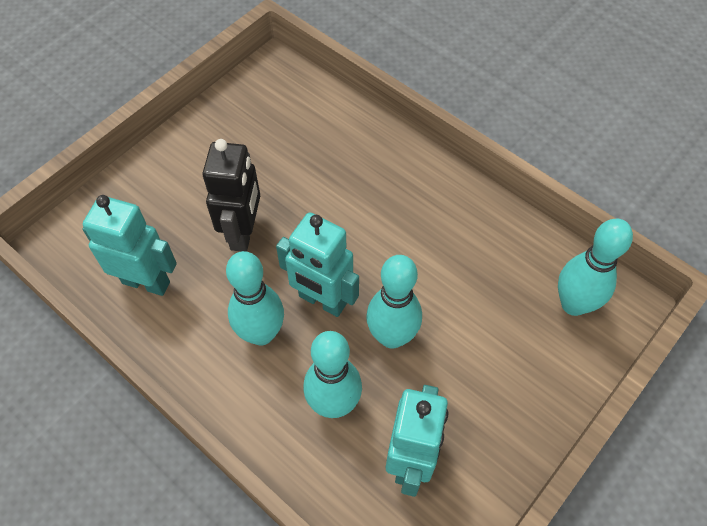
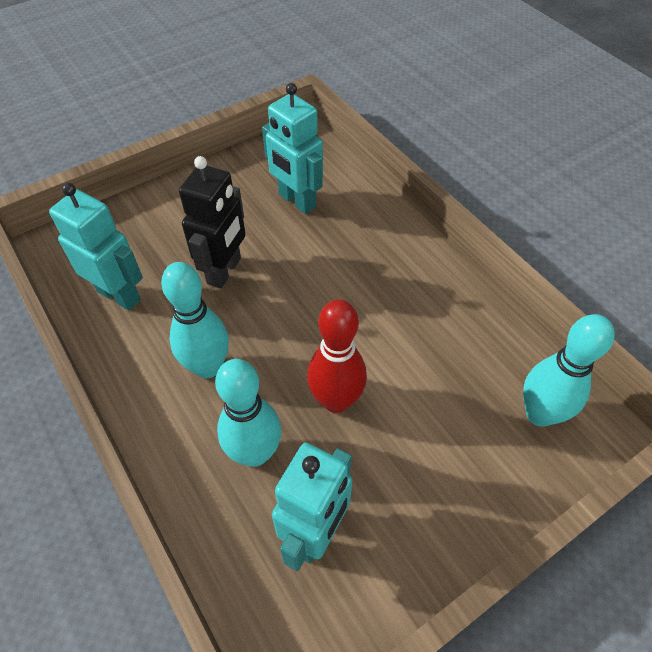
camera: 15 degrees right, 5 degrees down
turquoise robot [276,212,359,317] -> turquoise robot moved to [262,83,323,214]
turquoise bowling pin [366,255,422,349] -> red bowling pin [307,299,367,413]

